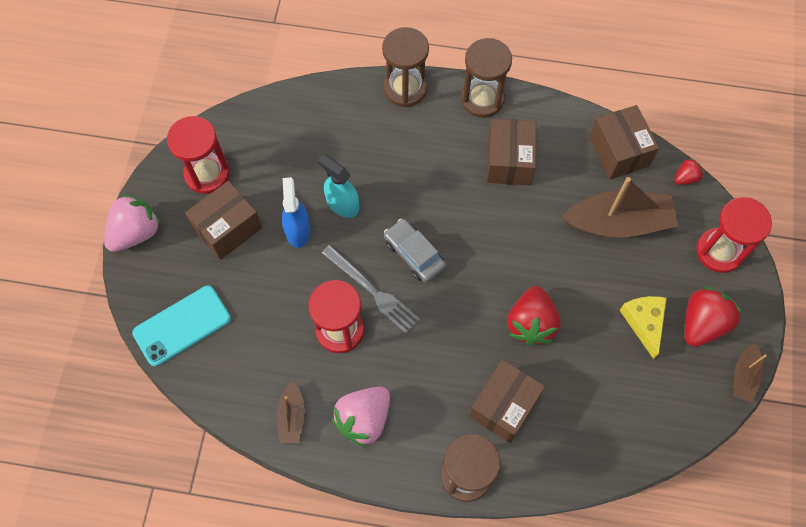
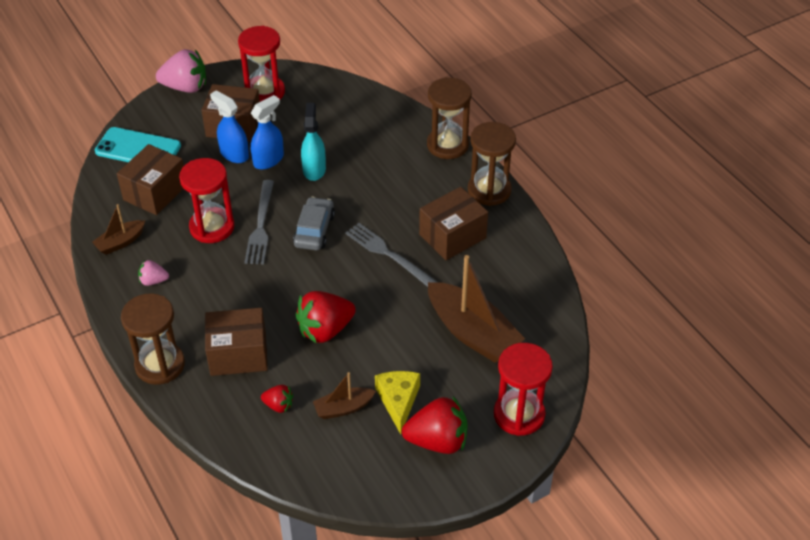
camera: 50 degrees right, 20 degrees down
pink strawberry [332,386,390,448] -> pink strawberry [138,260,169,286], size x0.51
brown box [589,105,659,179] -> brown box moved to [117,144,184,215]
yellow cheese [620,296,667,359] -> yellow cheese turned 45 degrees counterclockwise [375,371,420,434]
red strawberry [674,158,704,185] -> red strawberry moved to [261,385,293,413]
brown boat [734,343,767,403] -> brown boat moved to [313,372,376,419]
none -> blue spray bottle [210,90,249,163]
none -> grey fork [345,223,437,287]

